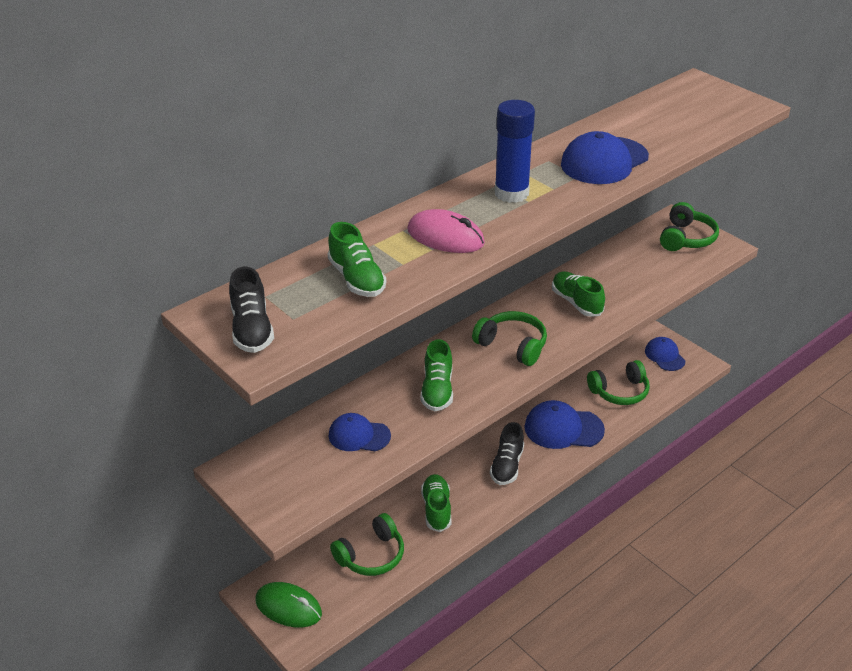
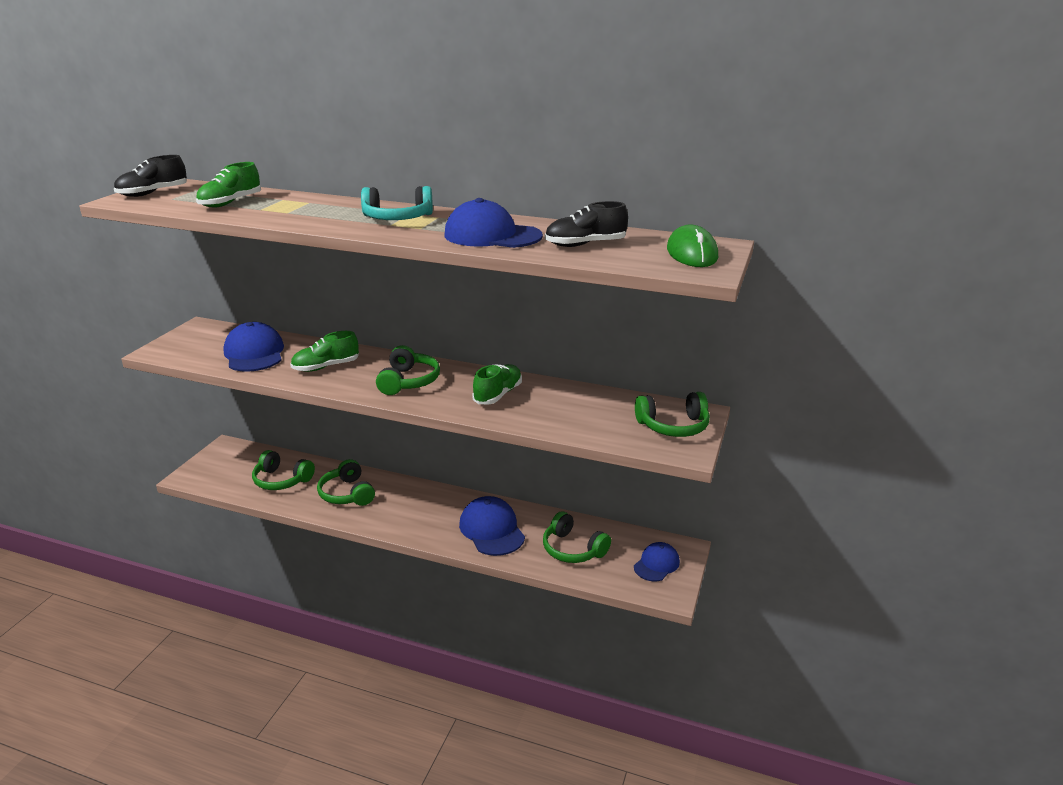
camera: 60 degrees right, 10 degrees down
green mouse [255,582,322,628] -> green mouse moved to [667,224,718,267]
blue cap [329,413,391,451] -> blue cap [223,322,284,372], size x1.60
pink mouse [407,209,485,253] -> none
green shoe [421,474,452,532] -> green headphones [317,459,375,506]
black shoe [490,422,524,485] -> black shoe moved to [545,201,628,247]
blue glue stick [495,100,535,203] -> turquoise headphones [361,186,433,220]

